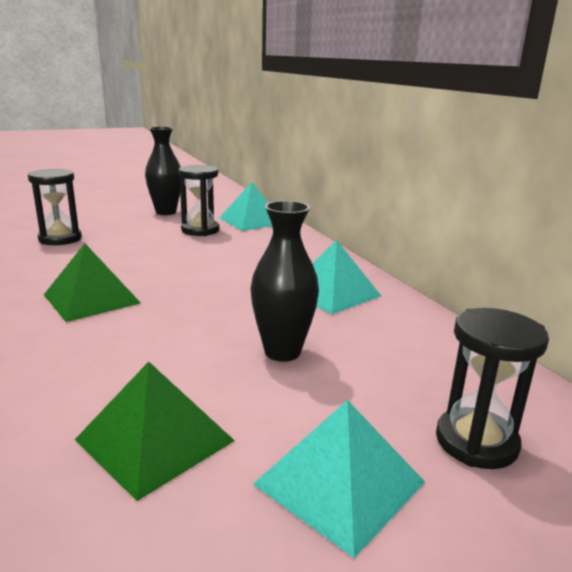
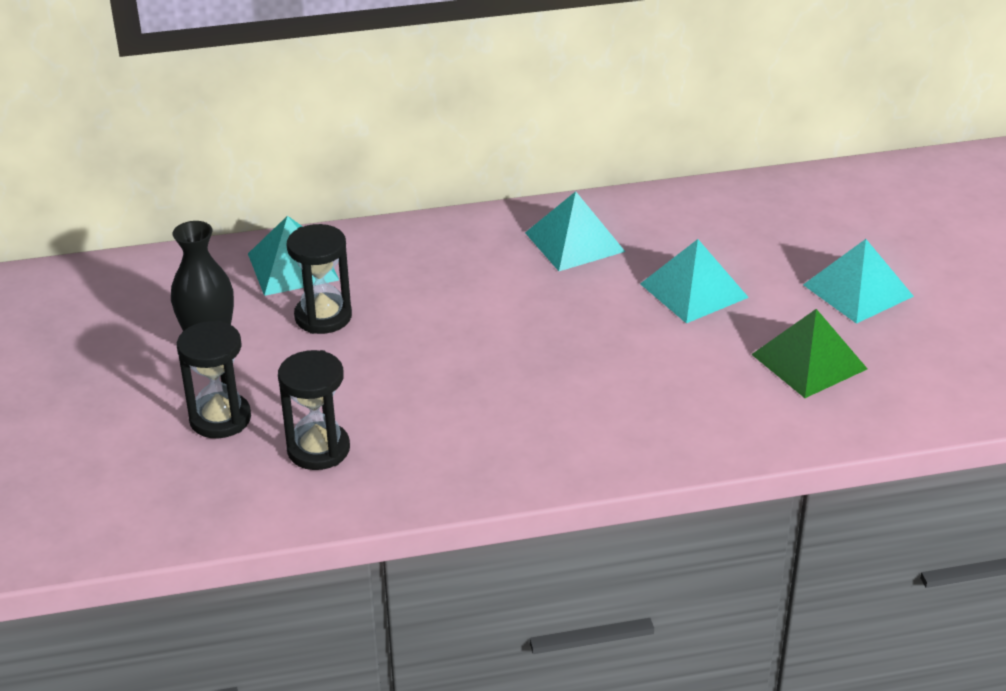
camera: 75 degrees left, 15 degrees up
green pyramid [44,243,141,322] -> none
black vase [250,201,319,362] -> turquoise pyramid [640,239,749,323]
black hourglass [436,308,549,469] -> black hourglass moved to [177,321,251,438]

